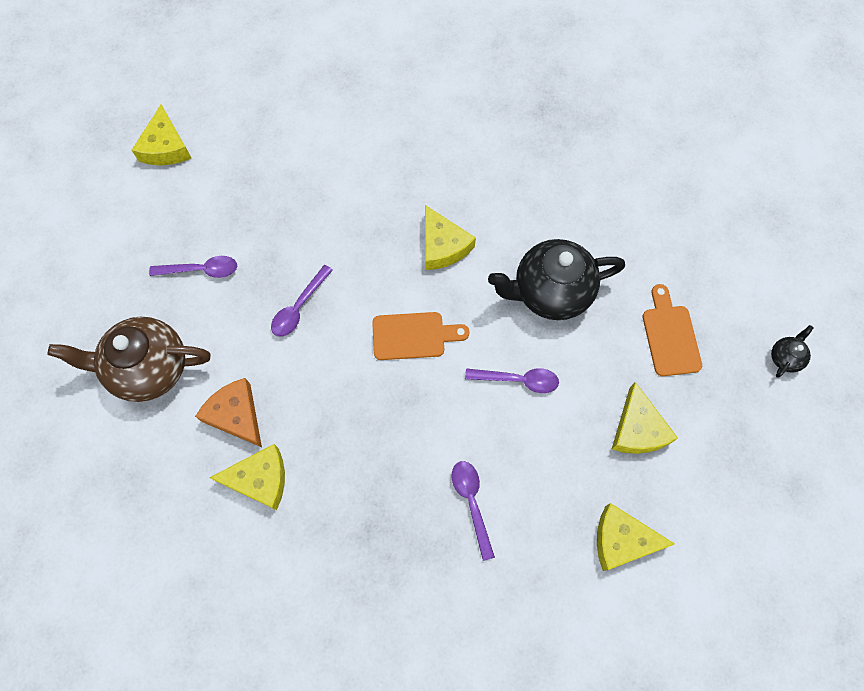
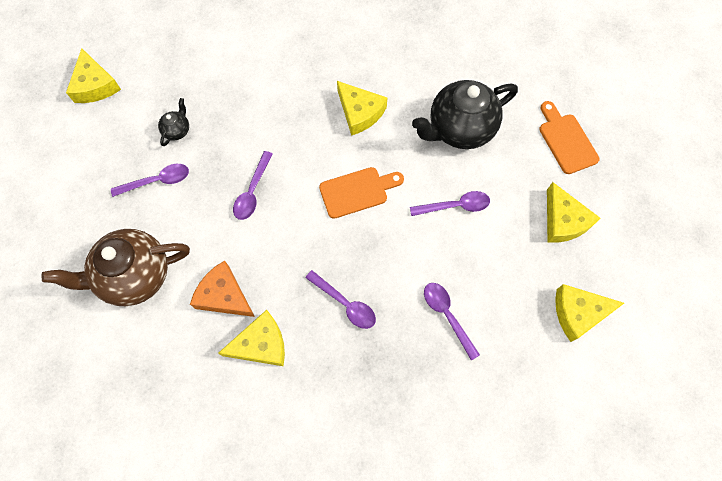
camera: 15 degrees left, 0 degrees up
black teapot [771,325,814,378] -> black teapot moved to [158,98,189,146]
none -> purple spoon [305,270,376,329]

